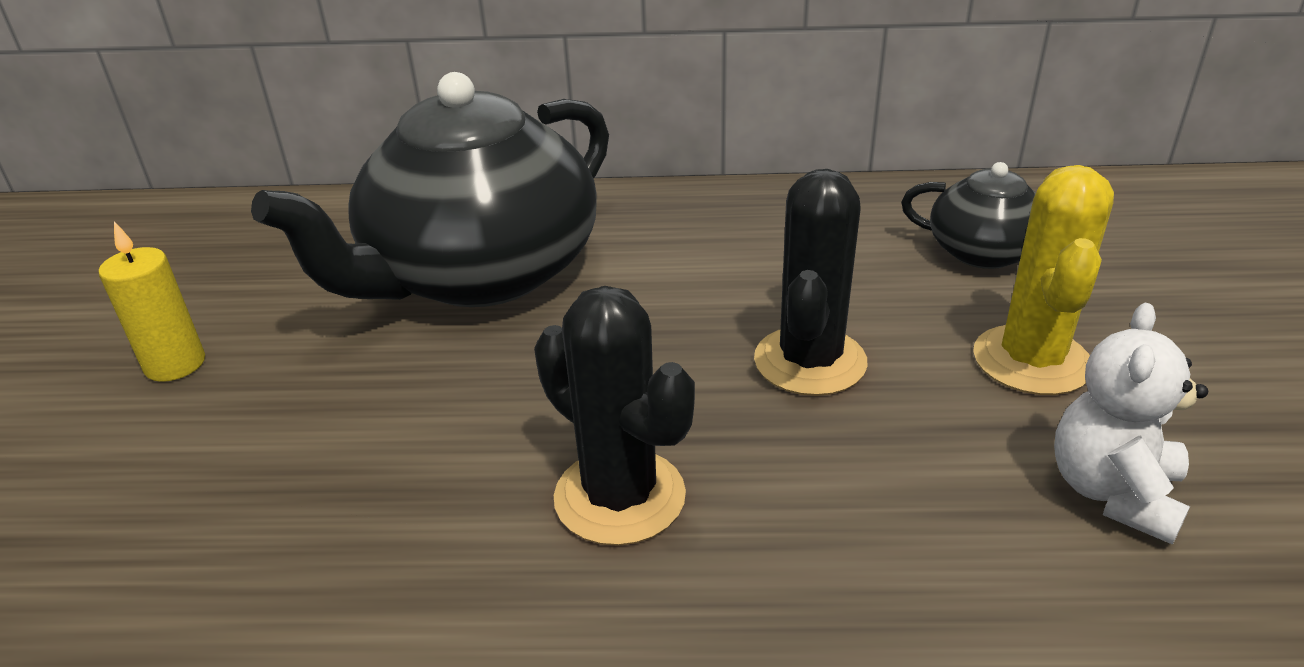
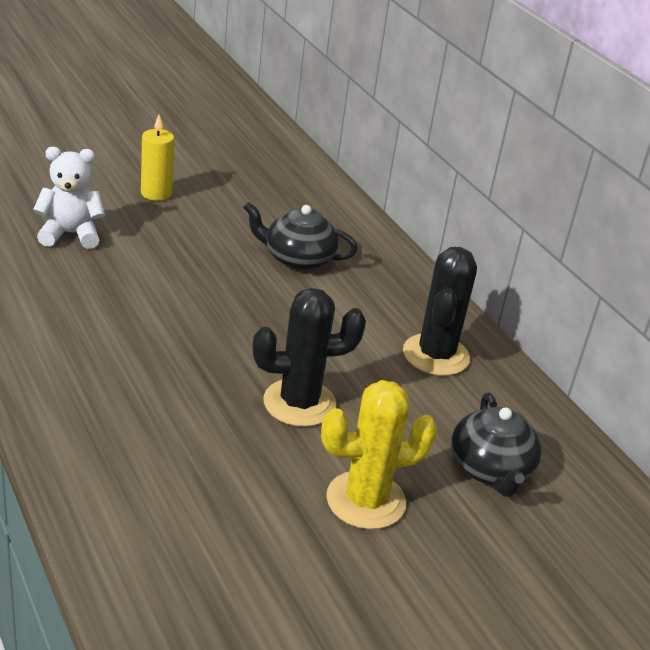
camera: 55 degrees right, 0 degrees up
black teapot [251,72,609,307] -> black teapot [243,202,357,271], size x0.48
black cactus [534,286,695,546] -> black cactus moved to [403,247,477,376]
white teddy bear [1054,303,1208,545] -> white teddy bear moved to [33,147,105,249]

